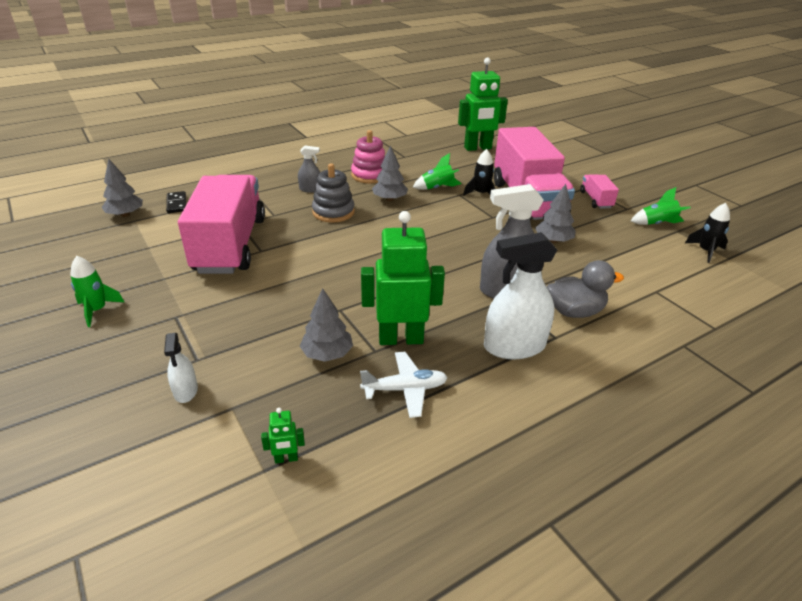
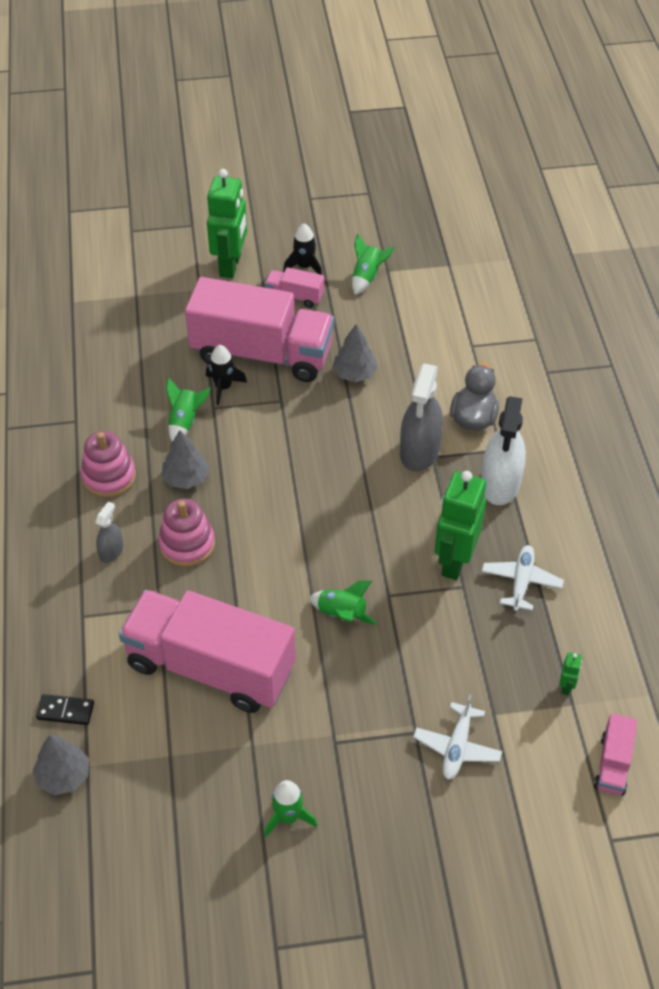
camera: 65 degrees left, 15 degrees up
white spray bottle [164,333,198,403] -> white plane [413,694,502,780]
grey tree [300,288,353,362] -> none
grey stacking toy [312,163,355,223] -> pink stacking toy [158,499,215,567]
green robot [458,58,508,151] -> green robot moved to [207,169,247,278]
black rocket [685,203,730,263] -> black rocket moved to [283,223,322,275]
none -> green rocket [309,581,377,625]
none -> pink truck [594,713,637,796]

